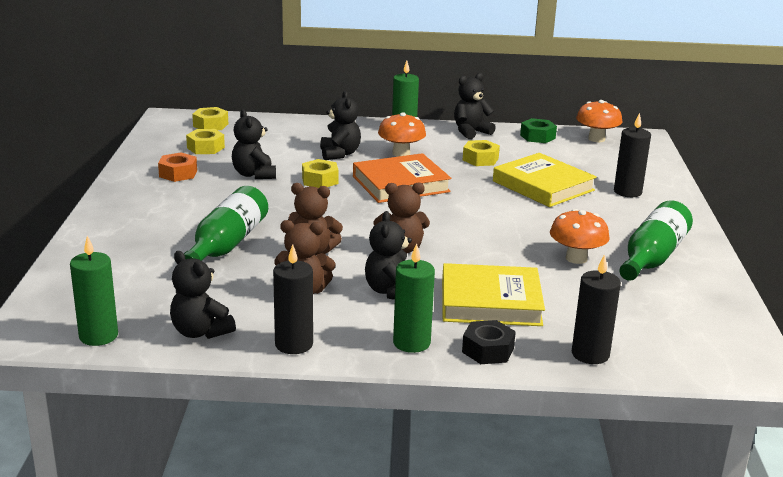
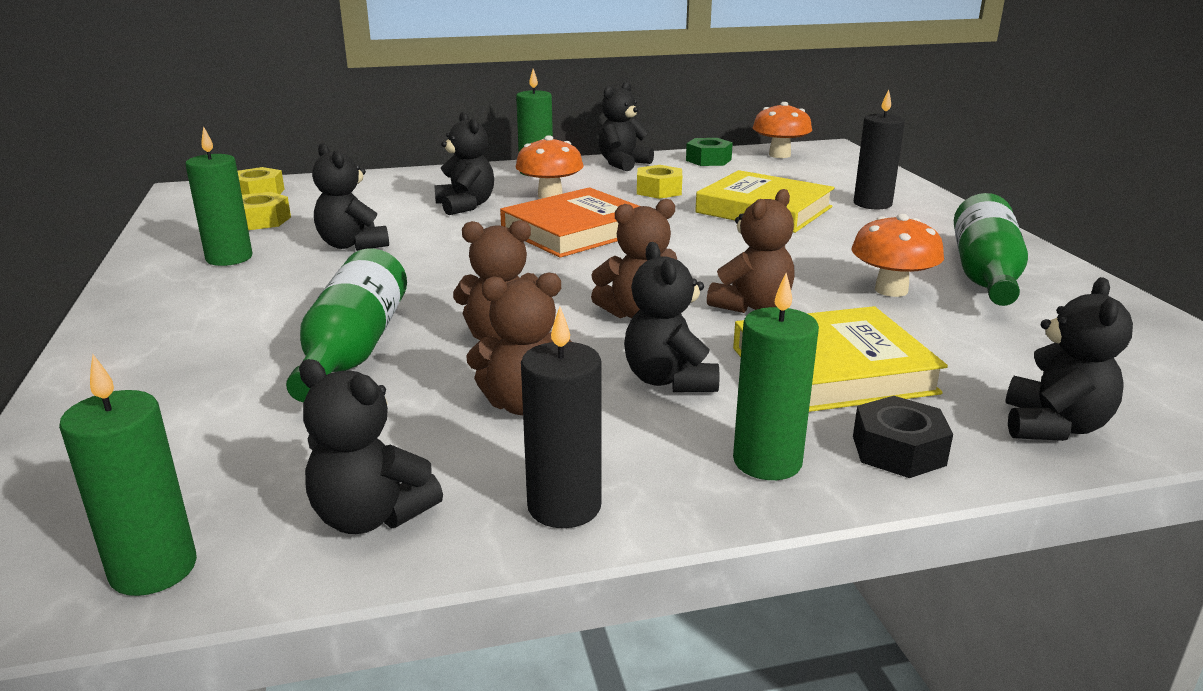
camera: 15 degrees left, 0 degrees up
orange nut [158,152,197,182] -> green candle [185,126,252,266]
yellow nut [302,159,339,188] -> none
black candle [572,254,621,364] -> black teddy bear [1005,277,1133,441]
none -> brown teddy bear [707,189,795,313]

